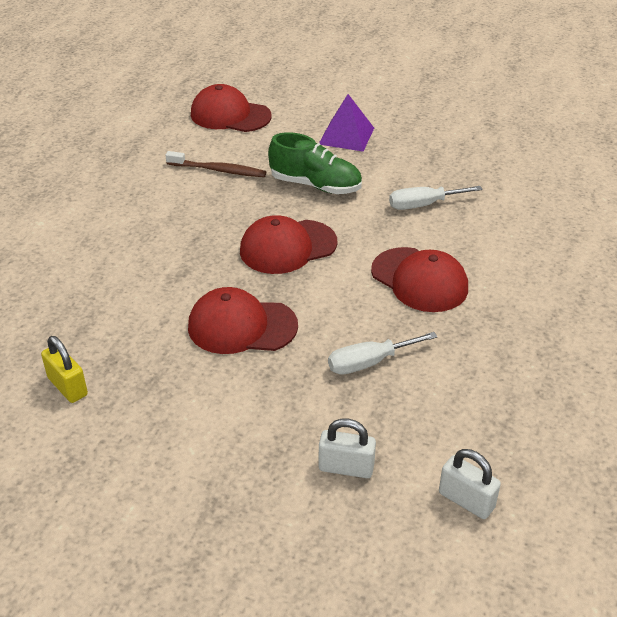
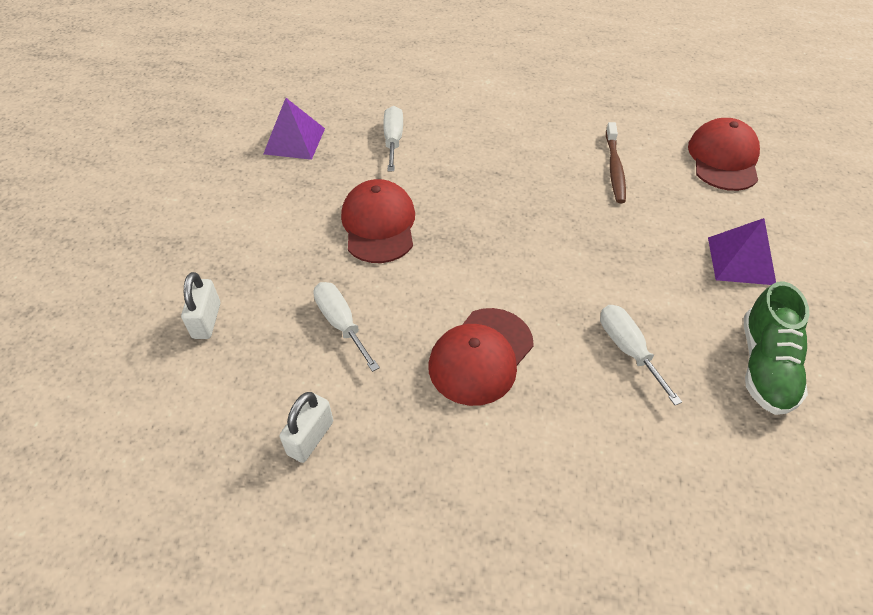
camera: 80 degrees right, 10 degrees up
yellow padlock [41,336,88,403] -> purple pyramid [263,98,325,160]
red cap [240,215,337,274] -> none
green shoe [268,132,362,194] -> green shoe moved to [744,281,809,415]
white padlock [439,449,501,519] -> white padlock moved to [280,392,333,463]
none -> white screwdriver [383,106,403,171]

